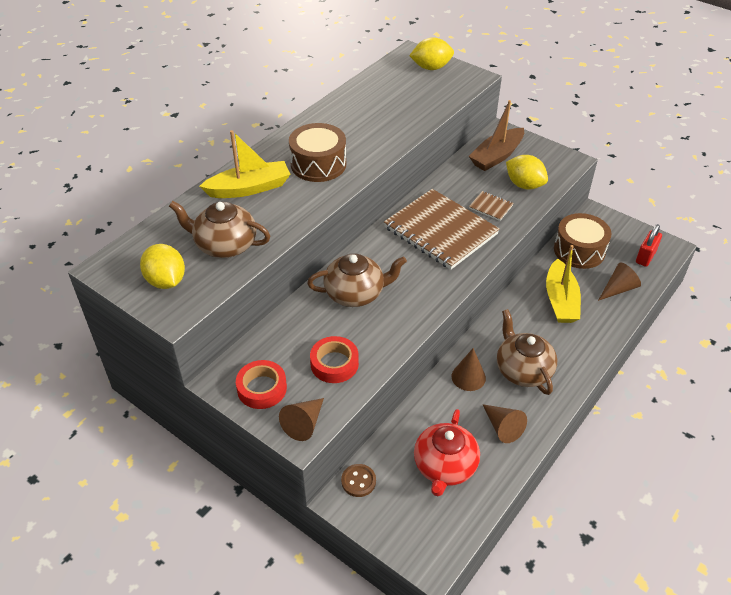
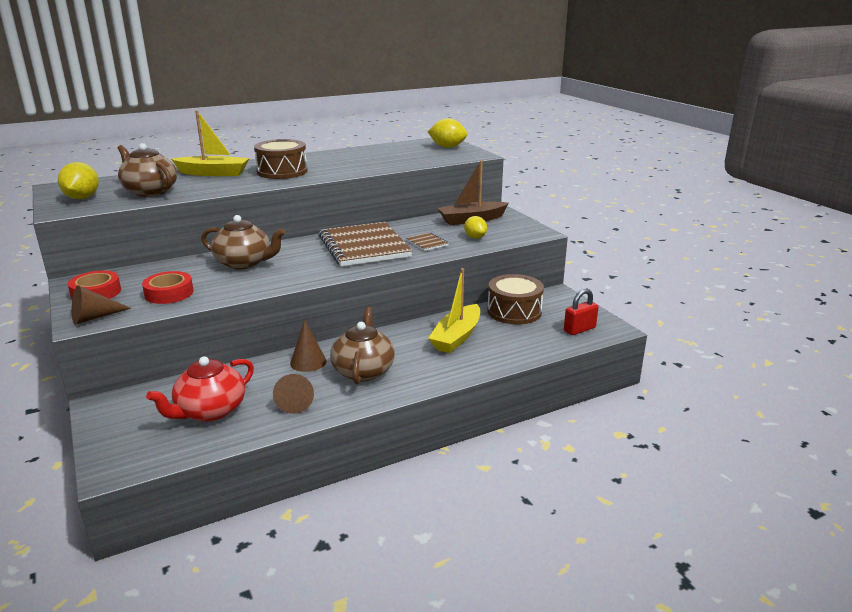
camera: 25 degrees right, 20 degrees down
brown button [341,464,376,497] -> none
yellow lemon [506,155,548,190] -> yellow lemon [464,216,487,239], size x0.67
brown cone [598,263,641,301] -> none

